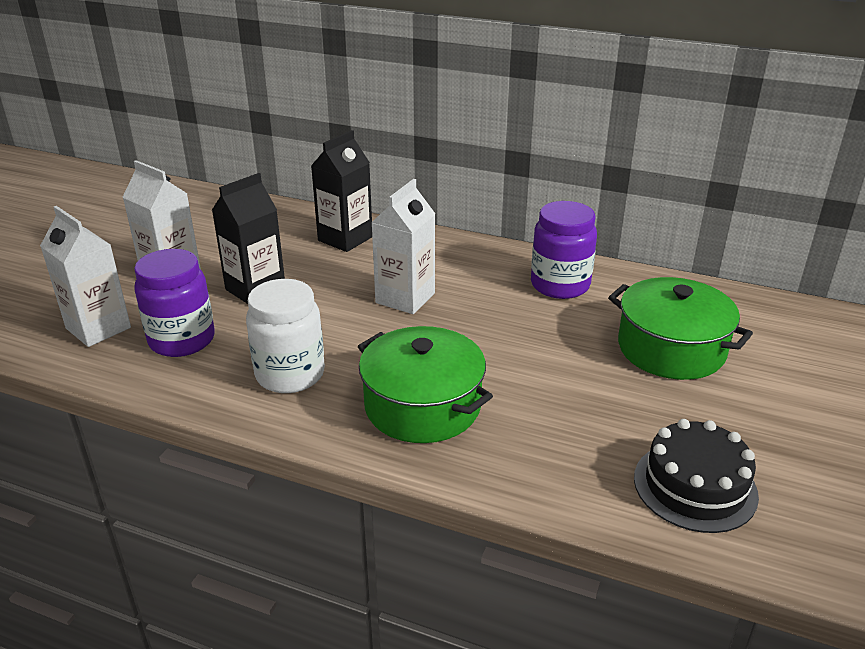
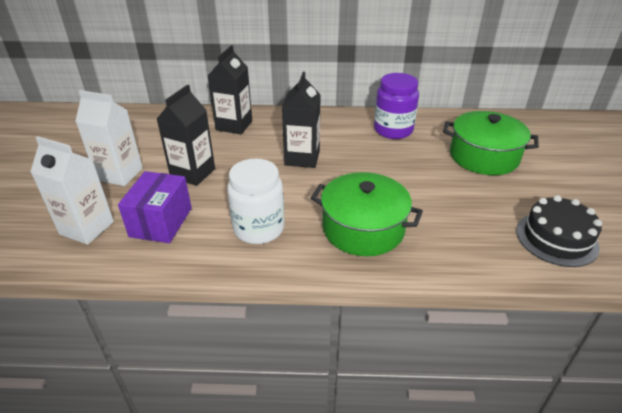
camera: 20 degrees left, 5 degrees up
purple jar [134,249,215,357] -> purple box [118,171,192,243]
white carton [371,179,435,314] -> black carton [282,72,321,168]

